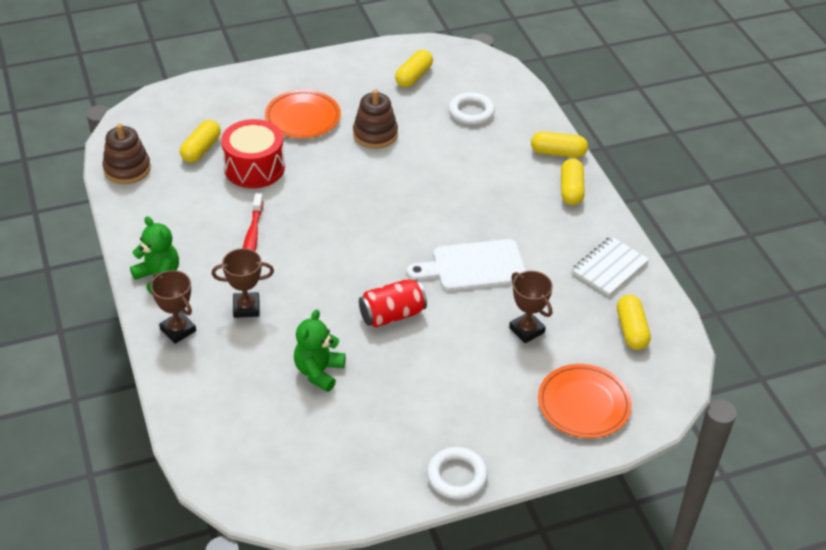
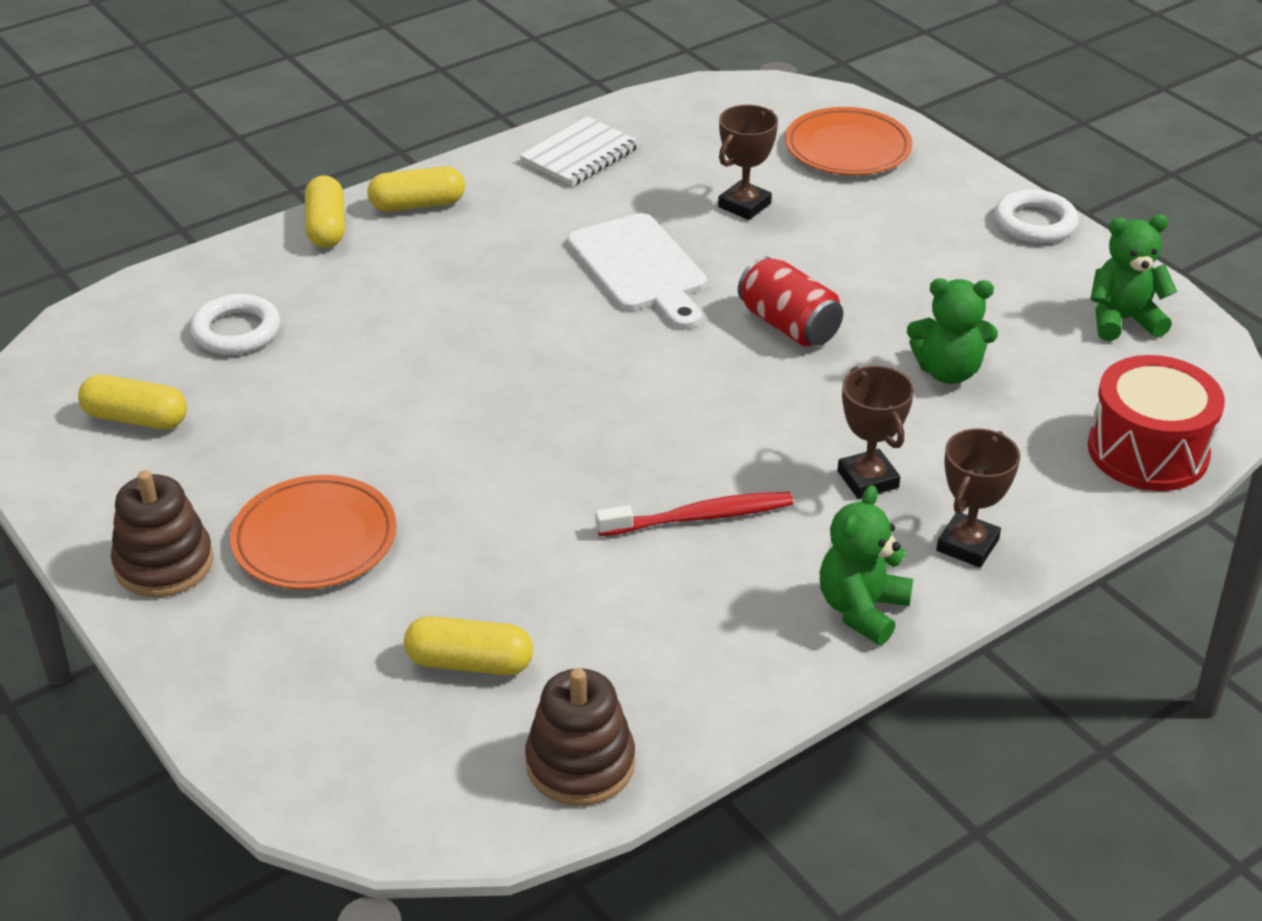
camera: 105 degrees left, 5 degrees down
red drum [221,119,285,188] -> red drum moved to [1088,355,1225,491]
brown stacking toy [353,89,398,149] -> brown stacking toy moved to [111,470,213,597]
white notebook [572,236,649,296] -> white notebook turned 75 degrees counterclockwise [520,116,639,186]
yellow capsule [617,295,651,350] -> none
none -> green teddy bear [1090,215,1177,341]

